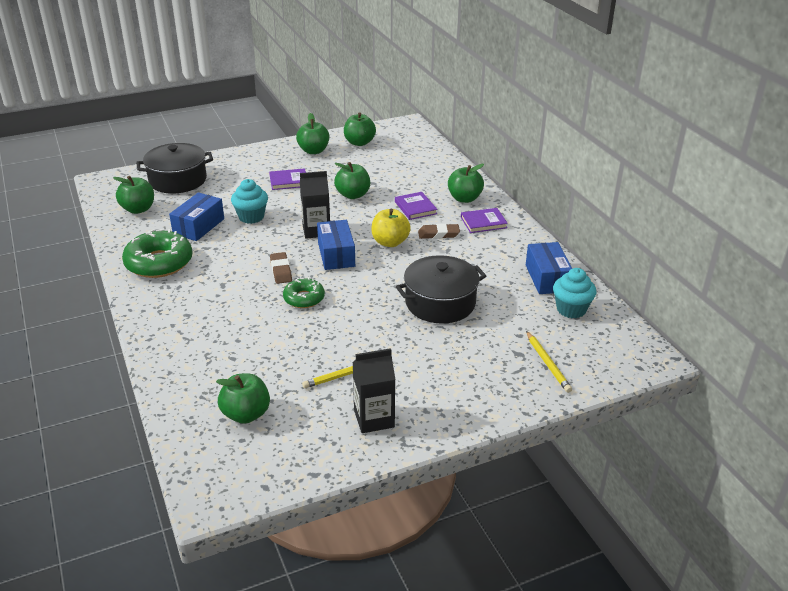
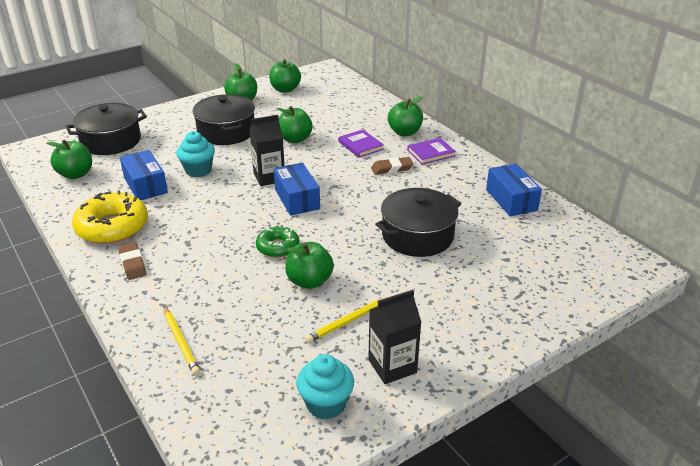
camera: 10 degrees left, 0 degrees up
green donut [122,229,193,278] -> yellow donut [72,190,148,244]
blue box [169,192,224,241] -> blue box turned 45 degrees counterclockwise [120,150,168,200]
green apple [216,373,270,424] -> green apple moved to [285,242,334,289]
purple book [269,168,306,190] -> black pot [192,94,255,145]
brown eraser [270,252,292,284] -> brown eraser moved to [118,242,146,280]
yellow apple [371,209,411,247] -> none
yellow pencil [526,331,572,393] -> yellow pencil moved to [163,306,200,375]
turquoise cupcake [553,268,596,318] -> turquoise cupcake moved to [296,354,354,419]

